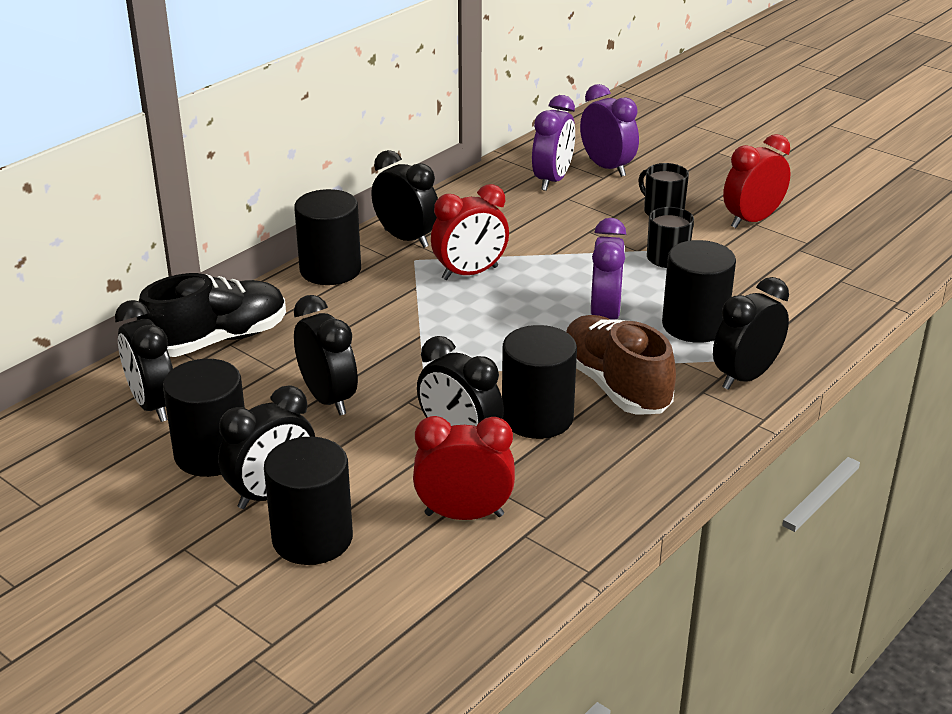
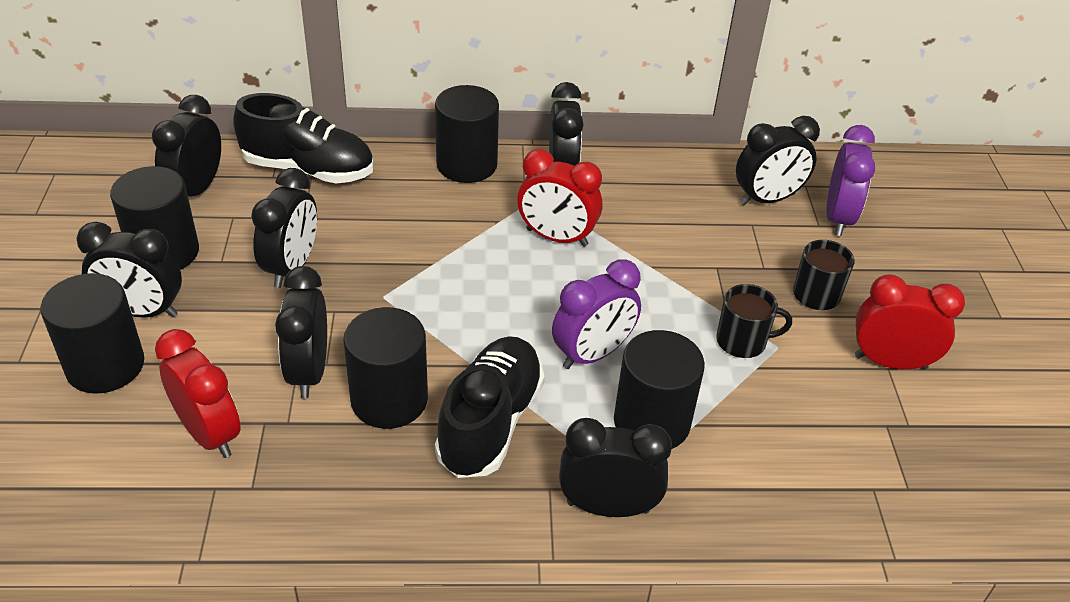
camera: 45 degrees right, 10 degrees up
purple clock [532,95,575,191] -> black clock [736,116,820,206]
brown shoe [566,315,676,415] -> black shoe [435,336,545,478]

